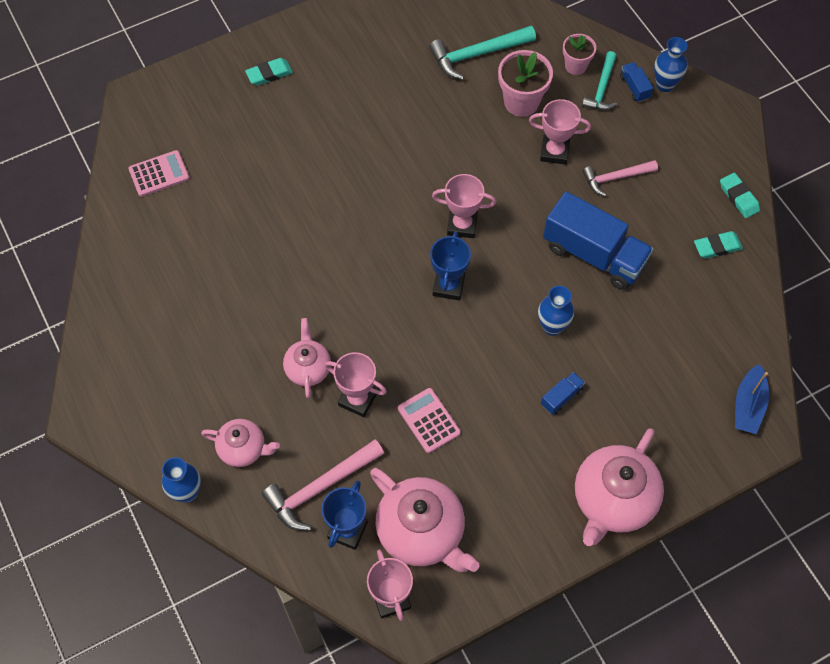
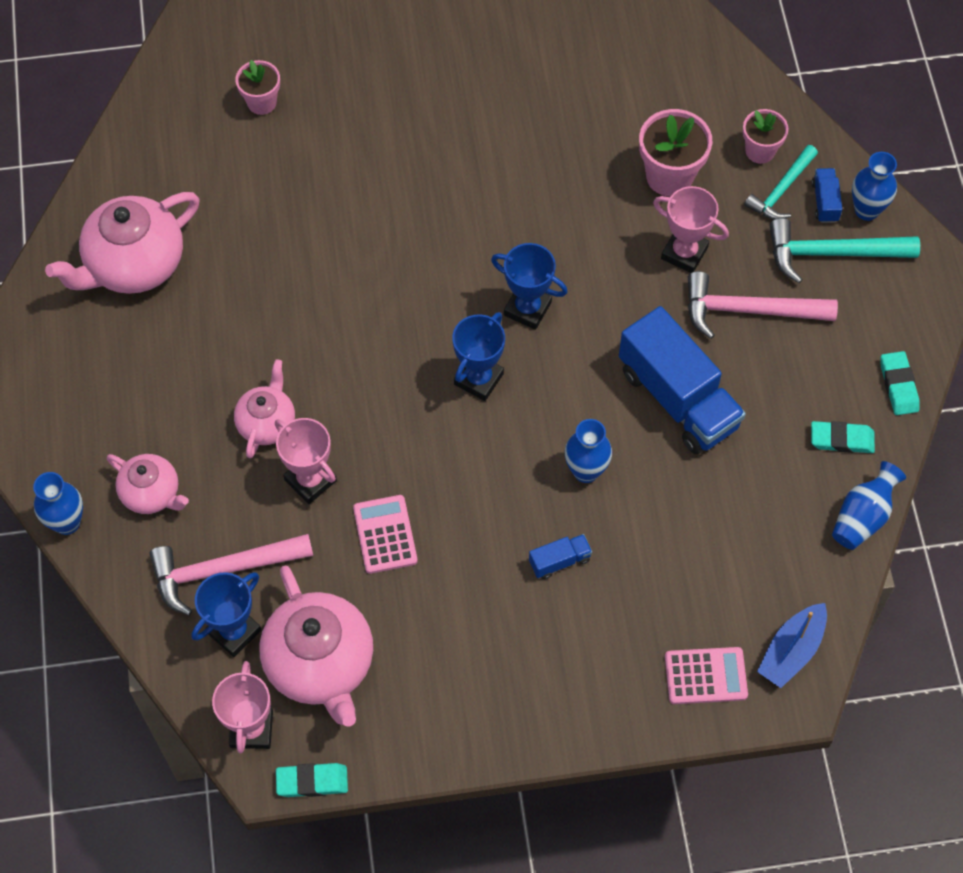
camera: 20 degrees right, 0 degrees up
pink calculator [128,150,189,197] -> pink calculator moved to [665,647,748,704]
turquoise eraser [245,58,293,86] -> turquoise eraser moved to [276,763,348,797]
turquoise hammer [429,26,536,80] -> turquoise hammer moved to [769,218,920,283]
pink trophy [432,174,496,238] -> blue trophy [491,243,568,330]
pink teapot [575,428,664,546] -> pink teapot moved to [45,192,199,294]
pink hammer [583,160,658,196] -> pink hammer [688,271,838,339], size x1.51
none -> pink flower pot [235,60,280,115]
none -> blue vase [832,461,906,550]

